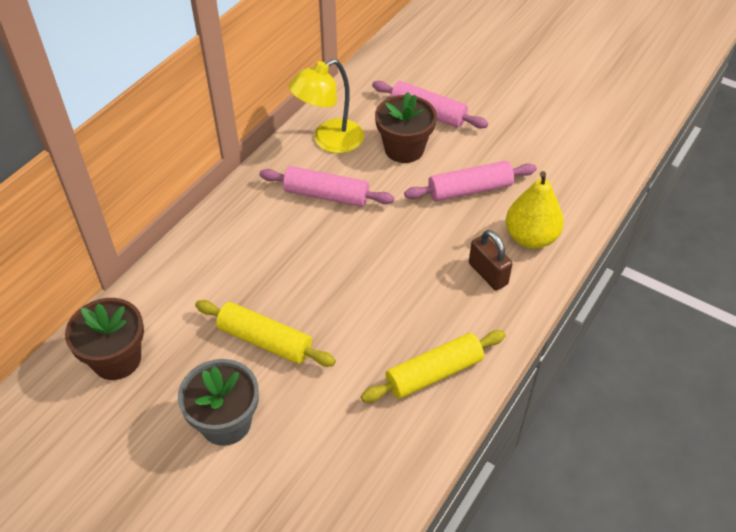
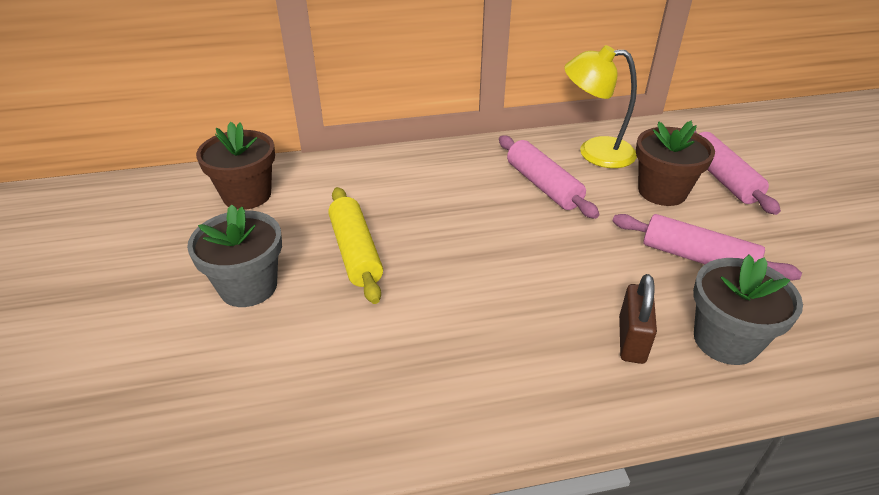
camera: 45 degrees right, 10 degrees down
yellow rolling pin [361,330,506,402] -> none
yellow pear [506,171,564,249] -> grey flower pot [693,255,803,365]

